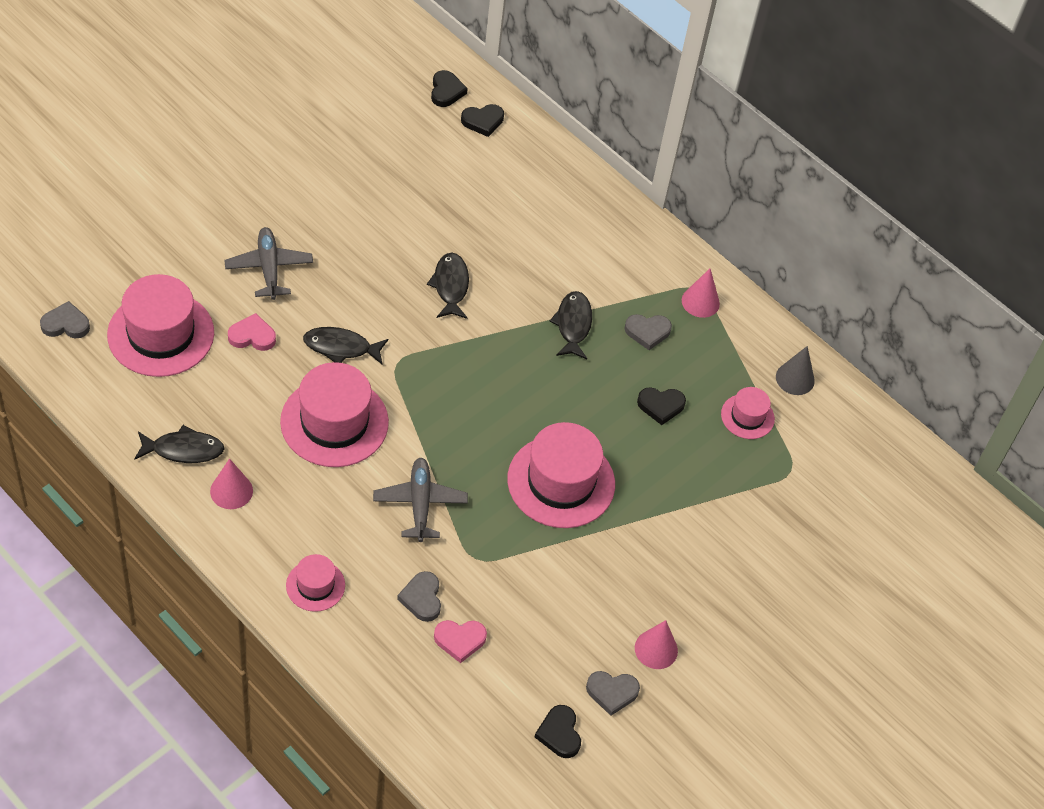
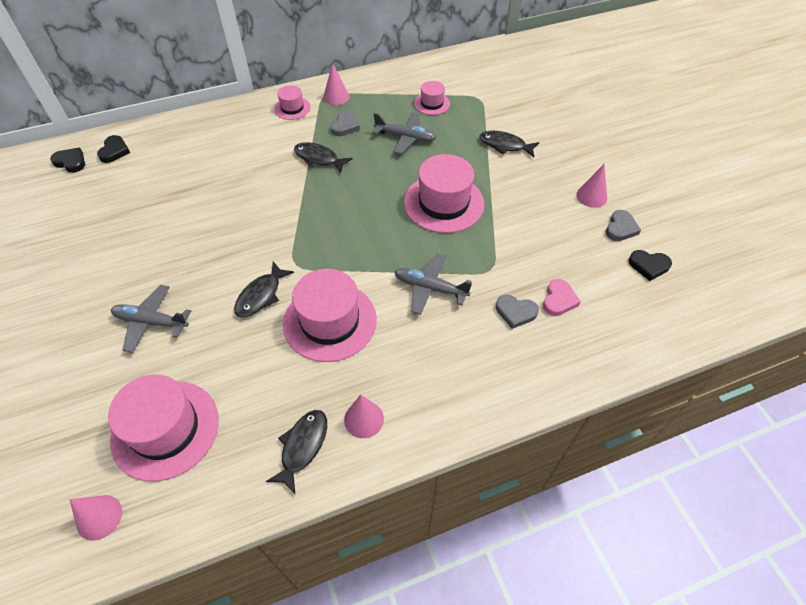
camera: 60 degrees left, 0 degrees up
grey heart [40,301,90,339] -> pink cone [70,495,122,541]
pink heart [228,313,276,351] -> none
pink hat [286,554,345,612] -> pink hat moved to [274,85,311,120]
black fish [427,253,469,319] -> black fish moved to [479,131,540,157]
black heart [637,387,686,425] -> grey plane [373,113,436,154]
grey cone [776,346,815,395] -> none

